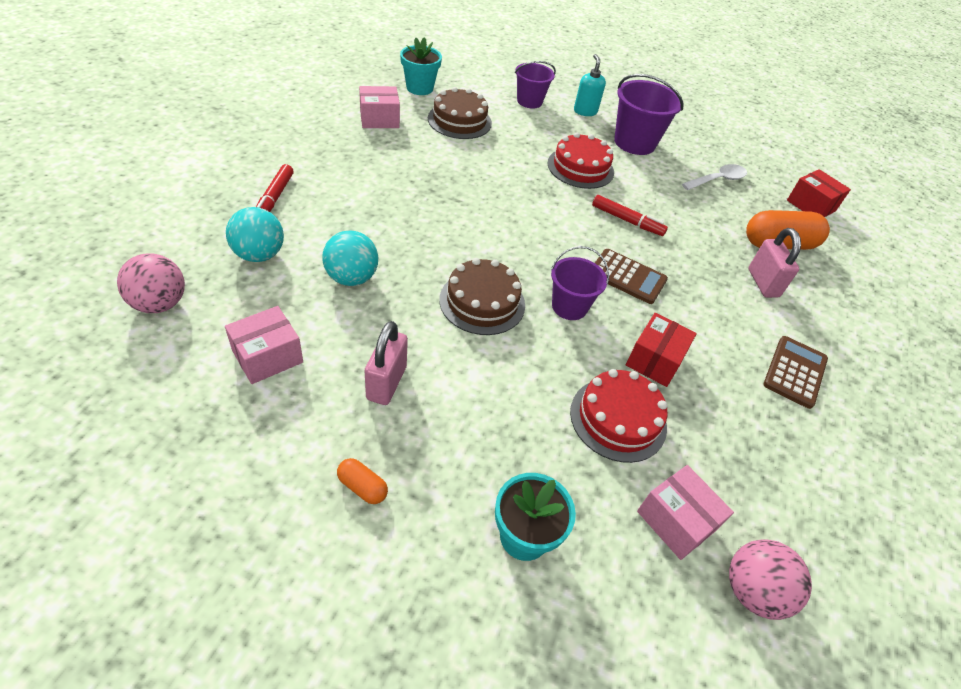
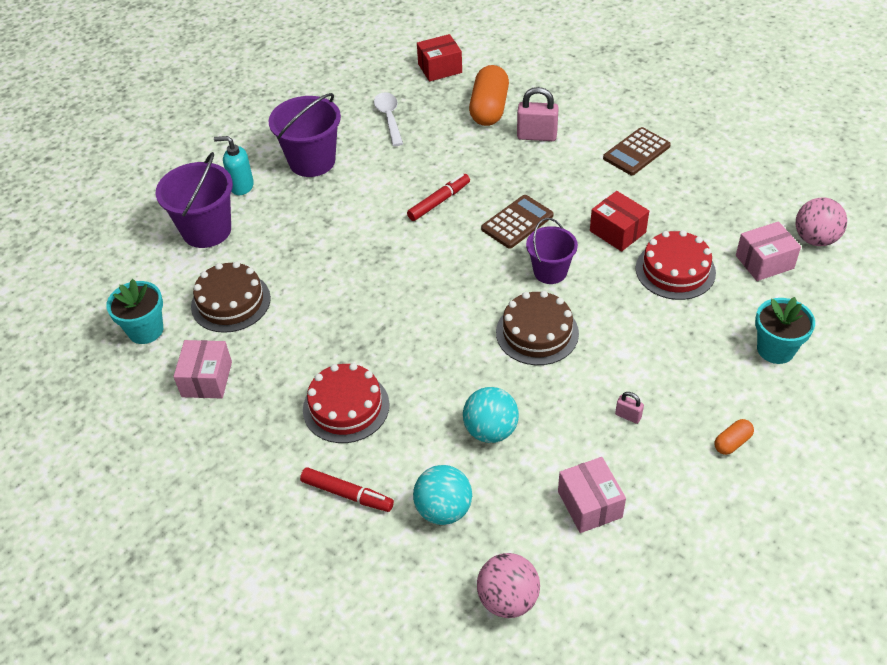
camera: 65 degrees left, 0 degrees up
pink padlock [365,321,408,405] -> pink padlock [615,392,644,424], size x0.51
purple bucket [515,61,556,108] -> purple bucket [156,152,233,248], size x1.56
red cake [547,132,614,189] -> red cake moved to [303,363,390,443]
brown calculator [763,336,828,409] -> brown calculator turned 90 degrees counterclockwise [603,127,671,175]

